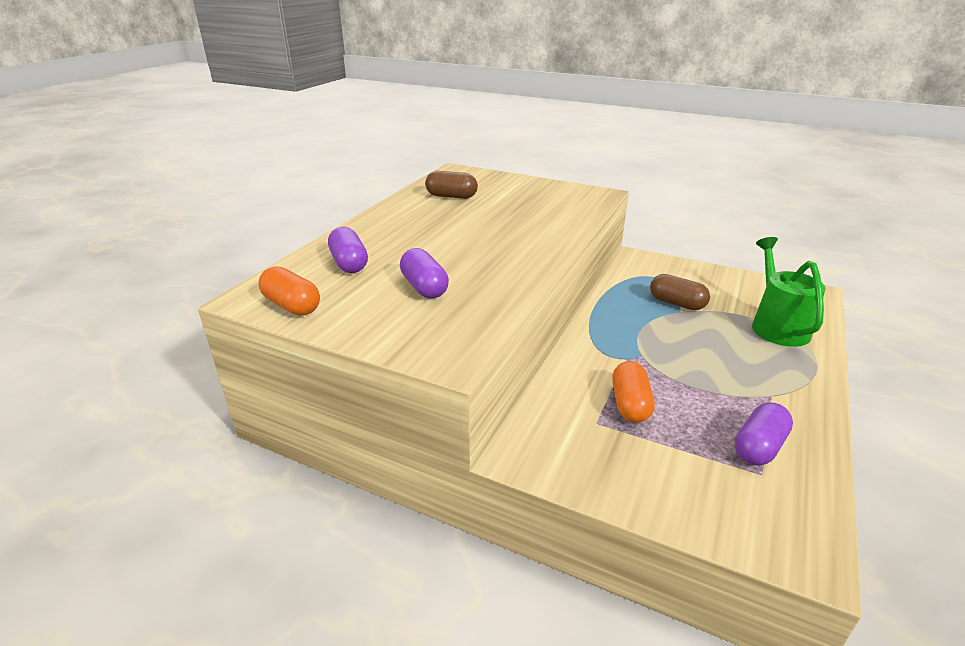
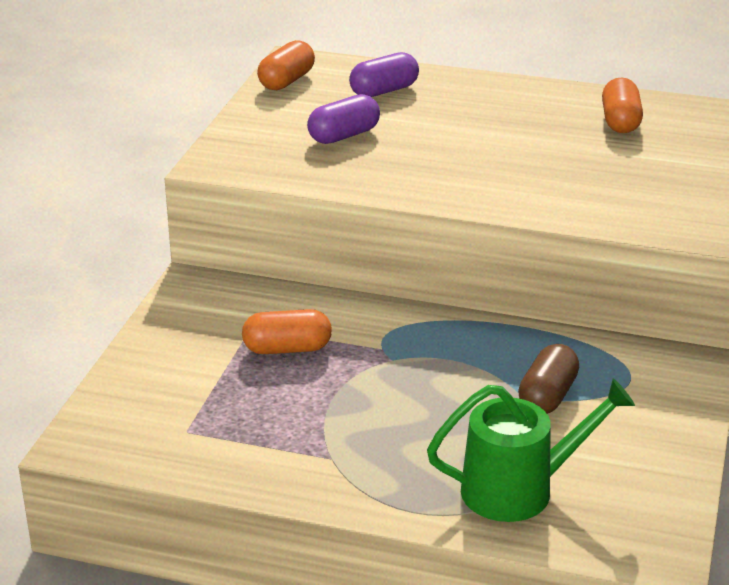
camera: 80 degrees right, 0 degrees up
brown capsule [425,171,478,199] -> orange capsule [602,77,643,133]
purple capsule [735,403,793,465] -> none

